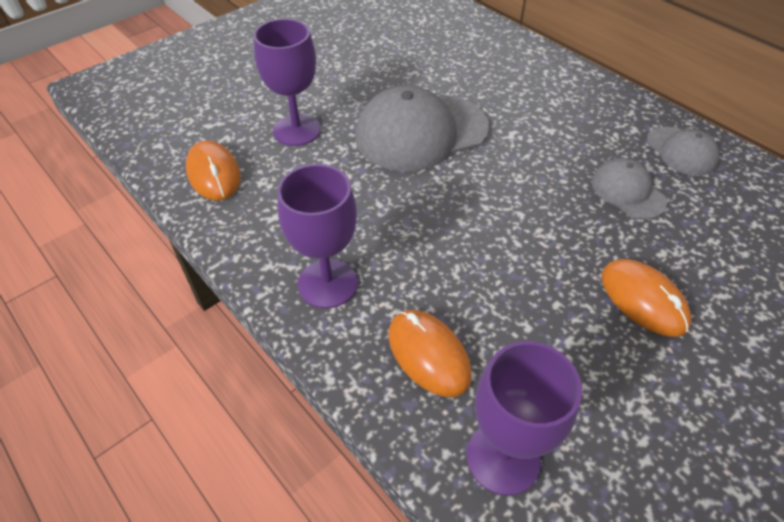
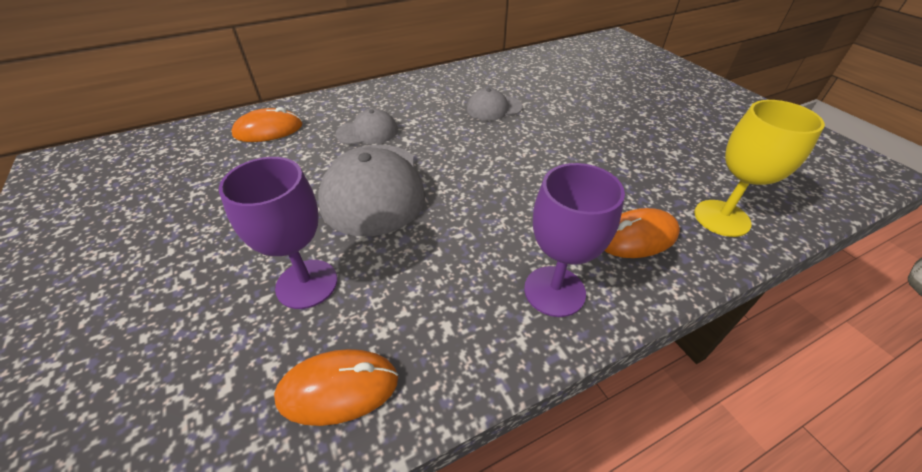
camera: 75 degrees left, 5 degrees down
purple goblet [467,341,582,495] -> yellow goblet [694,100,825,237]
orange mouse [601,259,692,337] -> orange mouse moved to [231,107,302,142]
grey cap [647,127,720,176] -> grey cap moved to [335,108,398,145]

